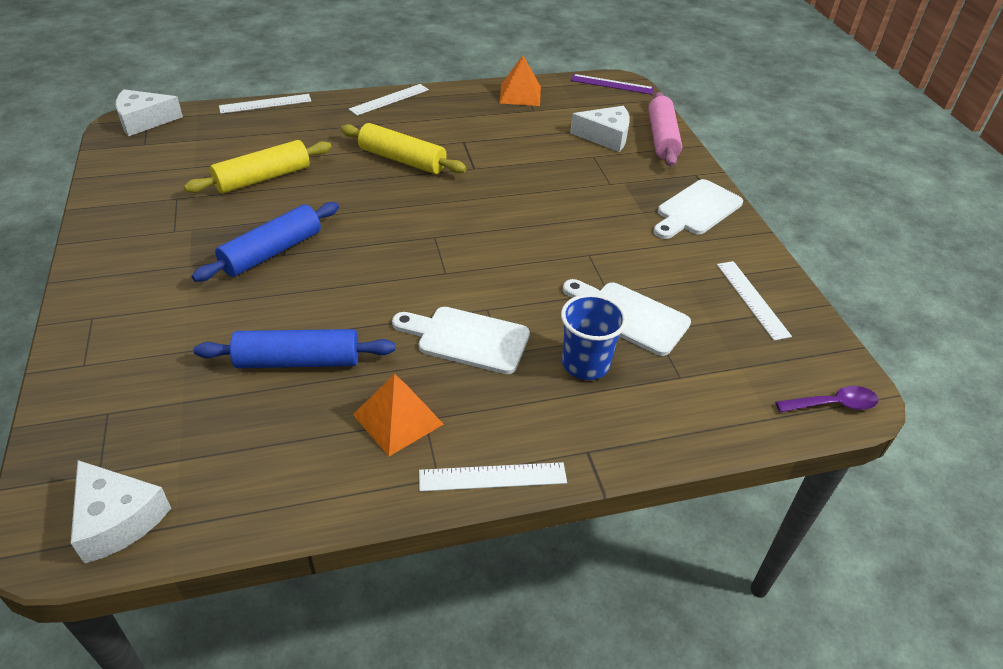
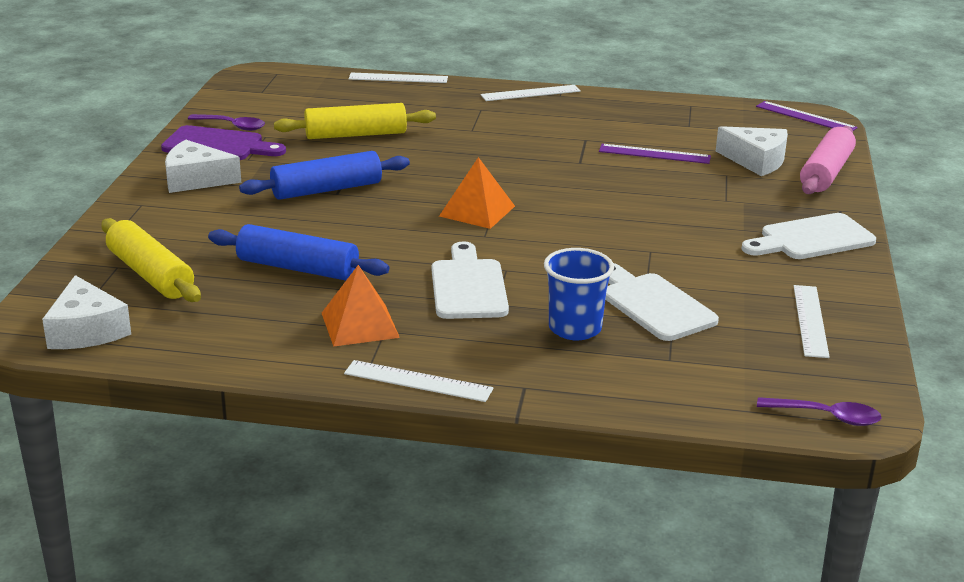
camera: 25 degrees right, 15 degrees down
white cheese [115,89,183,136] -> white cheese moved to [165,140,241,193]
yellow rolling pin [341,123,467,174] -> yellow rolling pin moved to [101,218,201,302]
white cutting board [392,307,530,374] -> white cutting board turned 45 degrees clockwise [432,241,509,319]
orange pyramid [499,55,541,106] -> orange pyramid moved to [439,157,515,229]
none -> purple cutting board [161,125,286,160]
none -> purple spoon [188,114,265,131]
none -> purple ruler [599,144,711,164]

